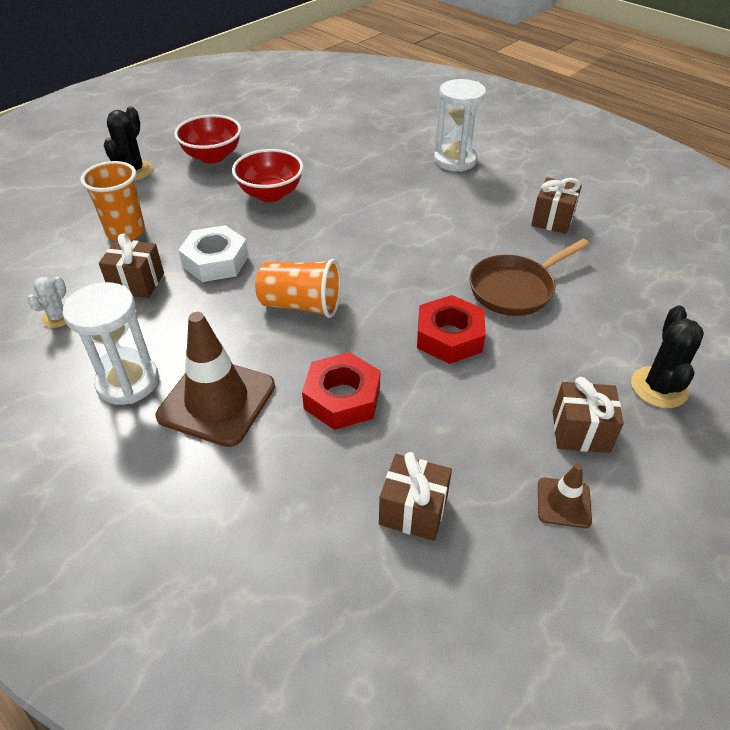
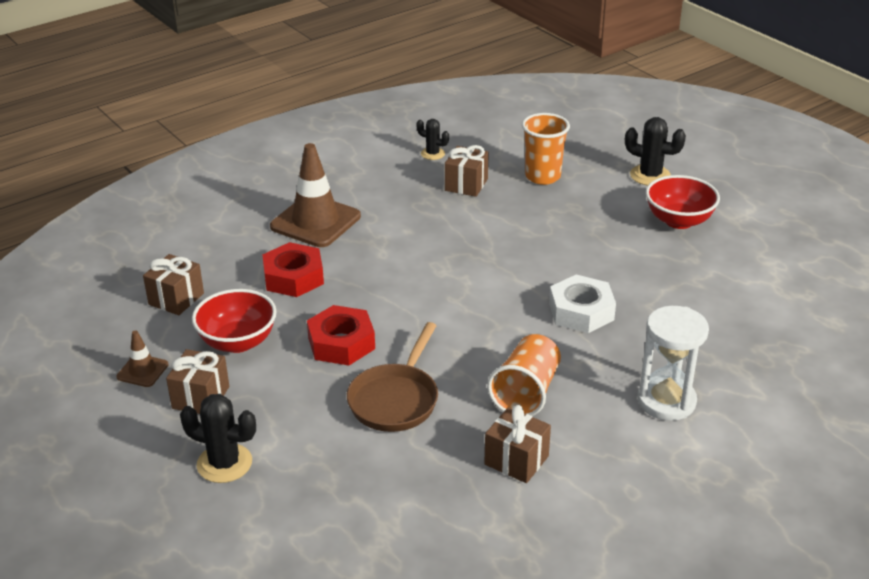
camera: 100 degrees right, 10 degrees down
white cactus [27,276,66,328] -> black cactus [416,119,449,160]
white hourglass [62,282,159,405] -> none
white nut [178,225,249,282] -> white nut moved to [549,275,616,333]
red bowl [232,149,303,202] -> red bowl moved to [192,289,277,353]
orange cup [255,259,341,318] -> orange cup moved to [487,334,561,416]
brown pan [469,239,590,316] -> brown pan turned 135 degrees counterclockwise [347,322,438,432]

